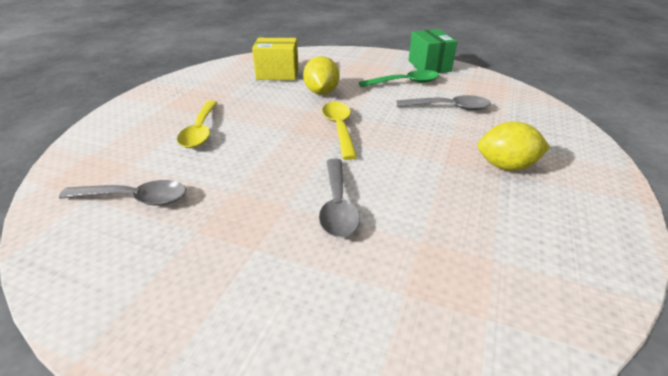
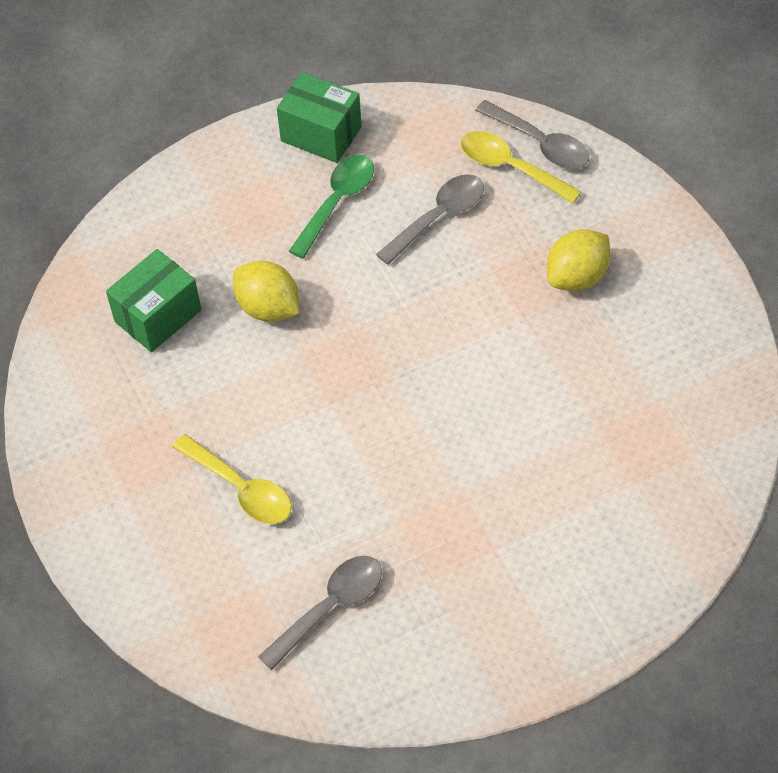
camera: 45 degrees left, 20 degrees up
yellow box [252,38,299,80] -> green box [106,249,201,352]
grey spoon [319,159,360,238] -> grey spoon moved to [475,100,589,169]
yellow spoon [322,102,357,160] -> yellow spoon moved to [461,131,581,204]

